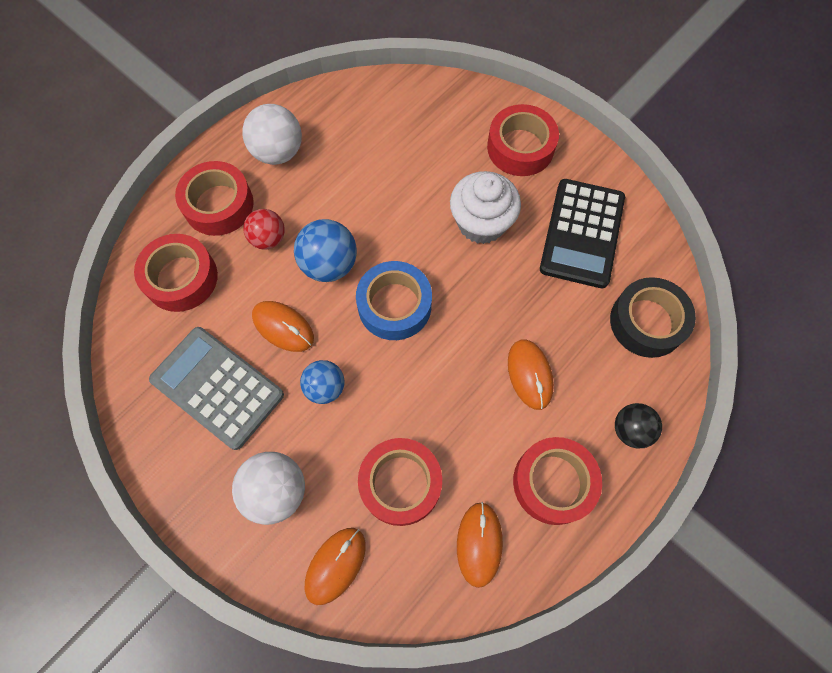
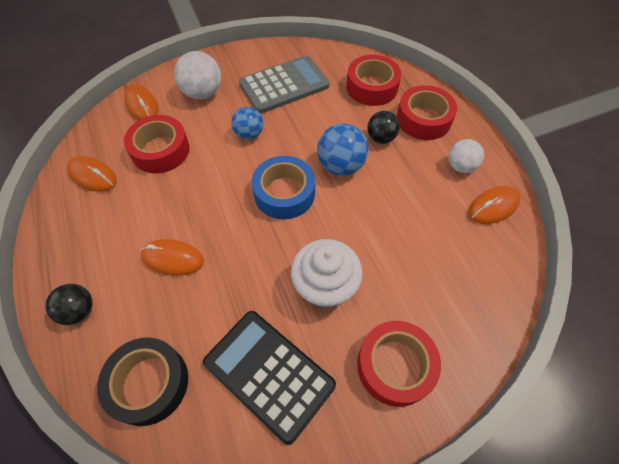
camera: 115 degrees right, 10 degrees down
white ball [242,104,302,165] -> white ball [448,139,484,173], size x0.66
red ball [243,209,285,249] -> black ball [368,111,400,144]
orange mouse [252,301,314,352] -> orange mouse moved to [468,186,521,224]
red tape [513,437,602,525] -> none

